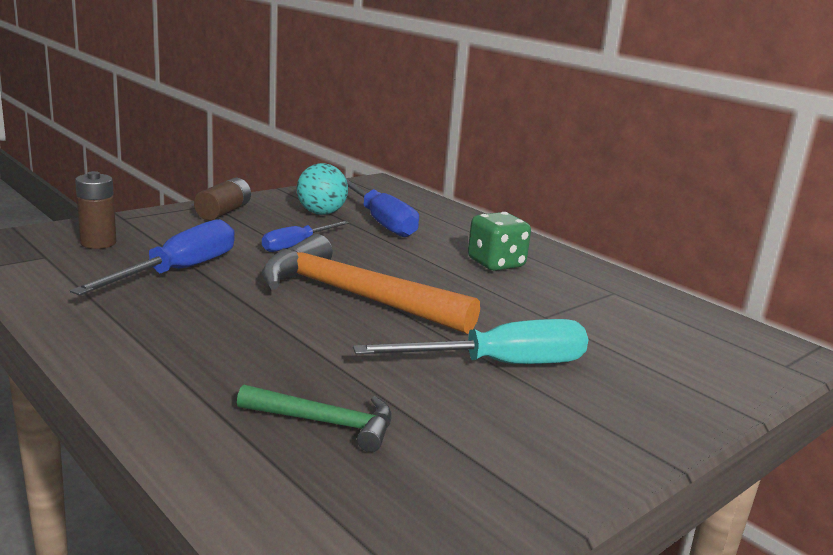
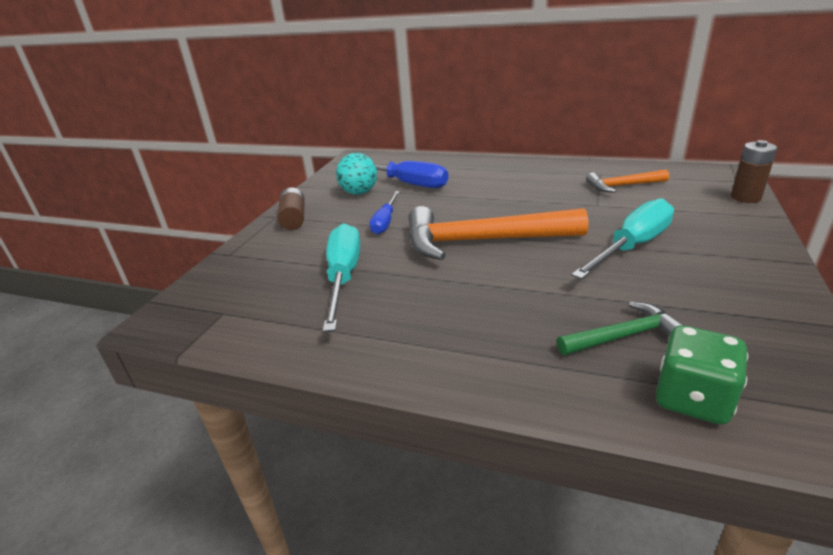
camera: 25 degrees left, 10 degrees up
blue screwdriver [70,219,235,296] -> turquoise screwdriver [323,223,360,332]
brown battery [75,171,116,249] -> brown battery moved to [731,140,777,203]
green dice [468,212,531,271] -> green dice moved to [656,325,748,425]
none -> orange hammer [586,169,669,192]

